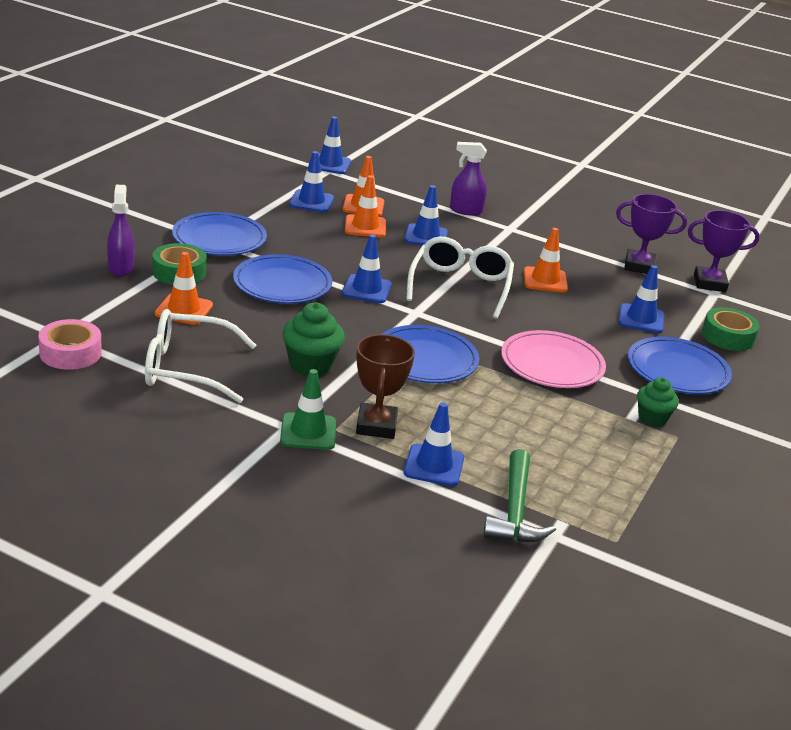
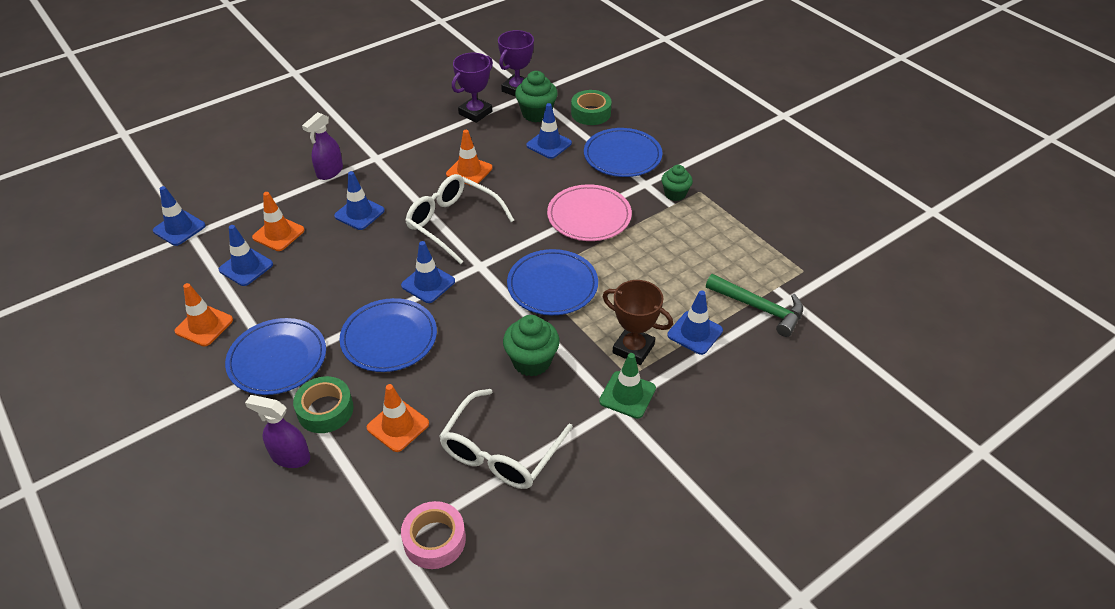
camera: 60 degrees left, 15 degrees up
orange traffic cone [345,175,386,237] -> orange traffic cone moved to [175,283,233,346]
none -> green cupcake [515,71,558,122]

